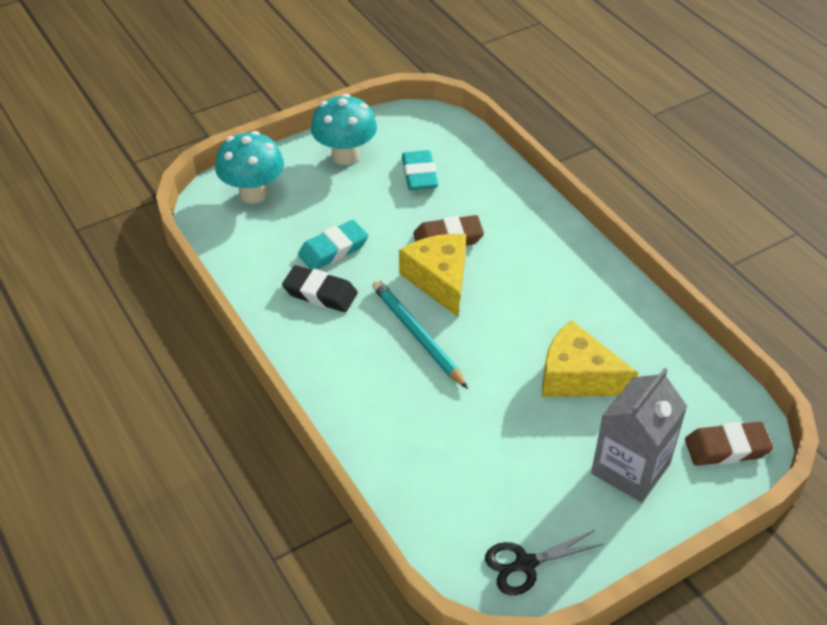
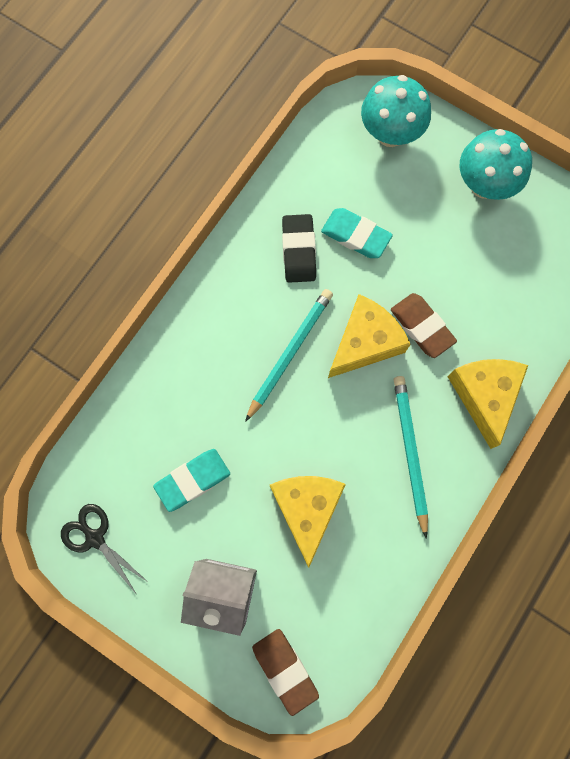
camera: 65 degrees right, 30 degrees up
turquoise eraser [402,150,438,190] -> turquoise eraser moved to [153,449,230,512]
none -> turquoise pencil [394,376,428,539]
none -> yellow cheese [447,359,528,449]

